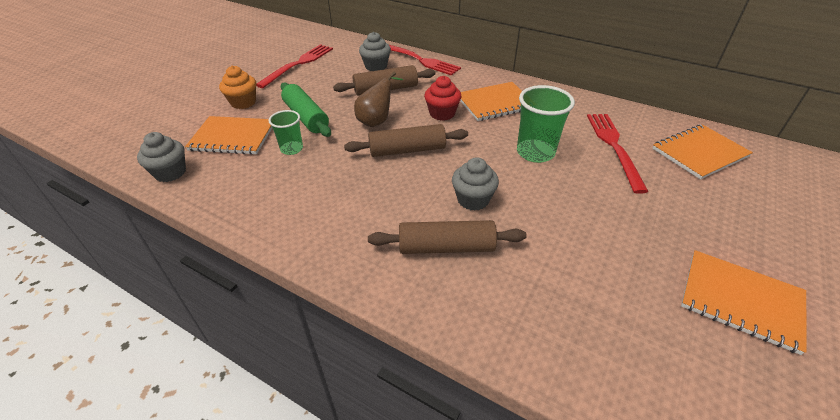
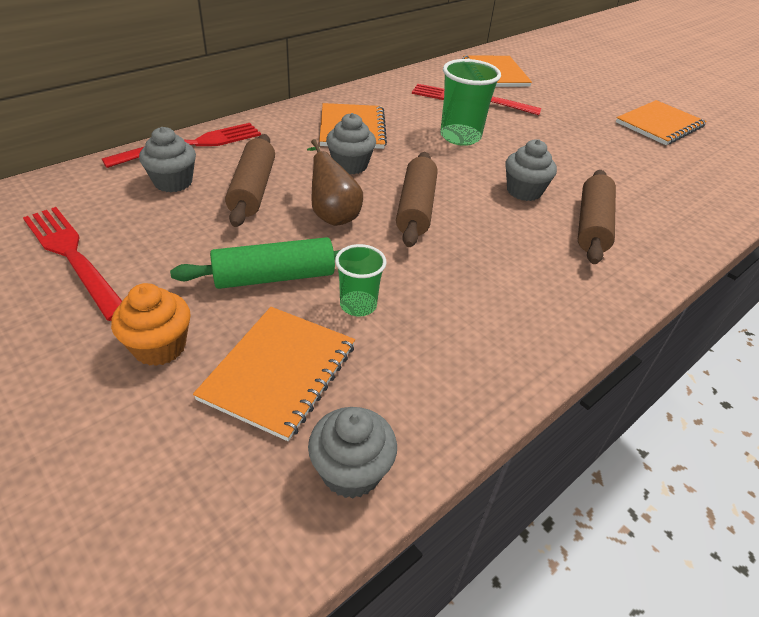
camera: 75 degrees left, 0 degrees up
red cupcake [424,76,461,121] -> grey cupcake [326,113,376,174]

